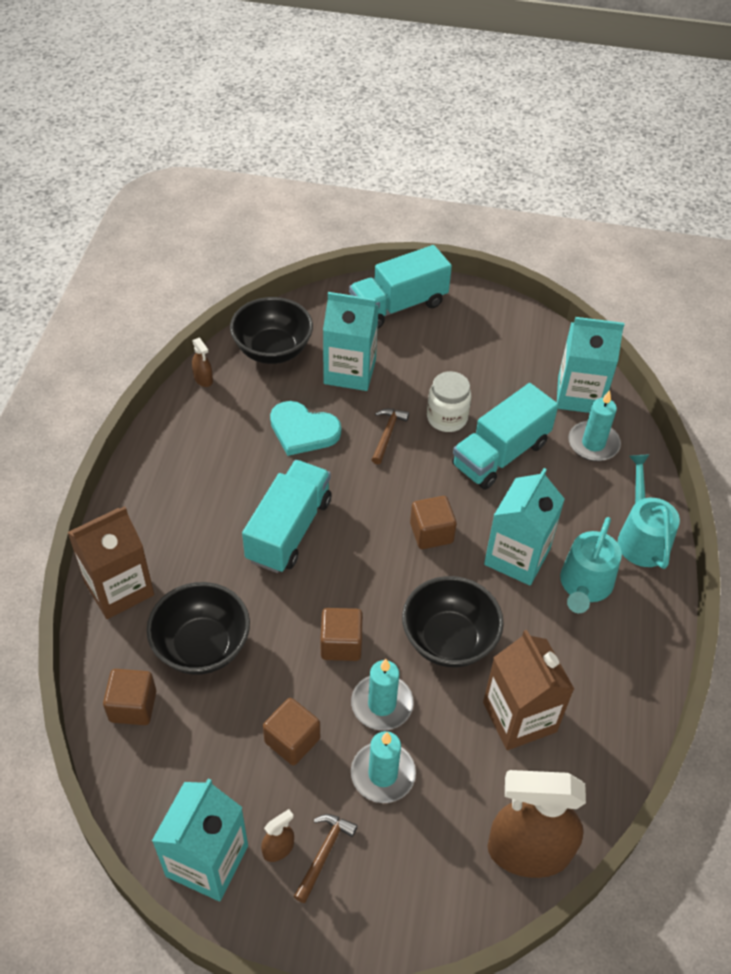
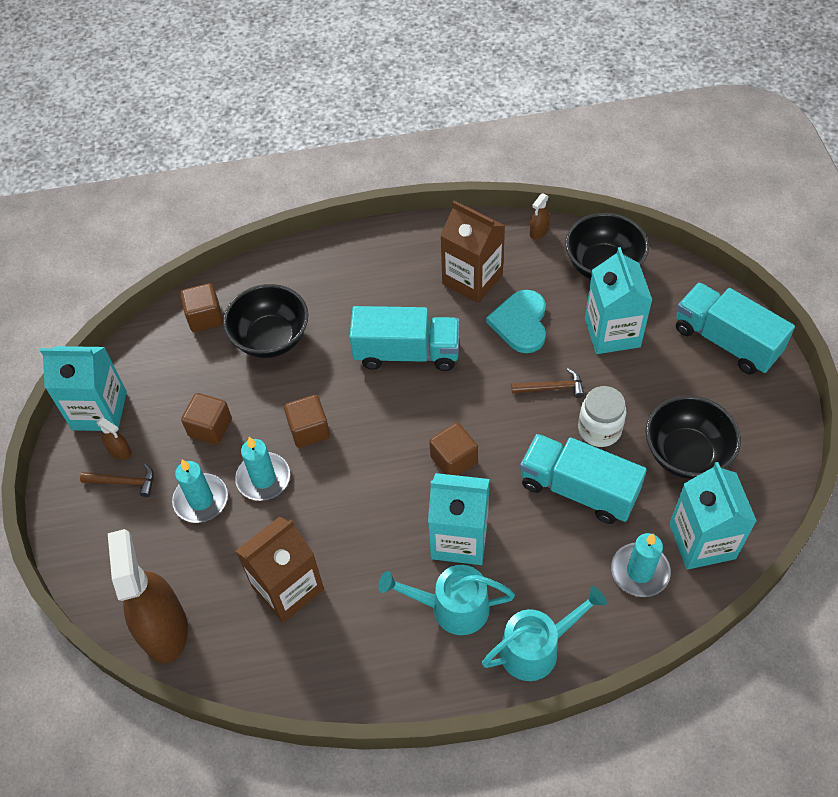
camera: 75 degrees right, 5 degrees up
brown carton [67,506,154,619] -> brown carton moved to [440,201,505,303]
black bowl [402,576,504,667] -> black bowl moved to [646,396,741,479]

